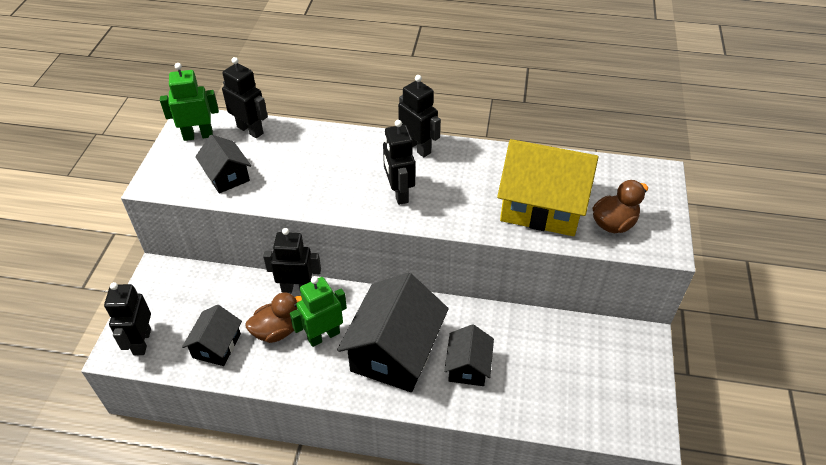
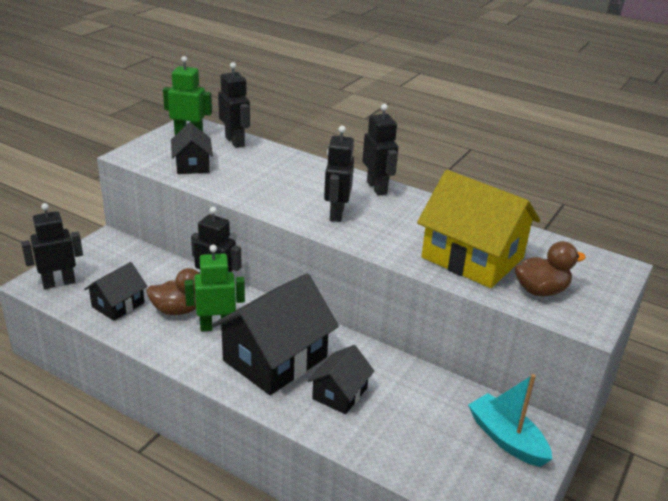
camera: 20 degrees right, 15 degrees down
black robot [104,282,151,355] -> black robot turned 45 degrees clockwise [21,203,83,289]
none -> turquoise boat [468,374,552,467]

